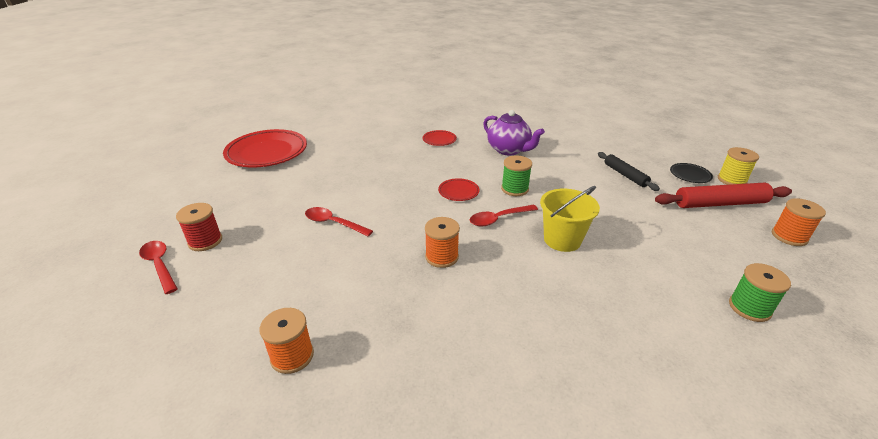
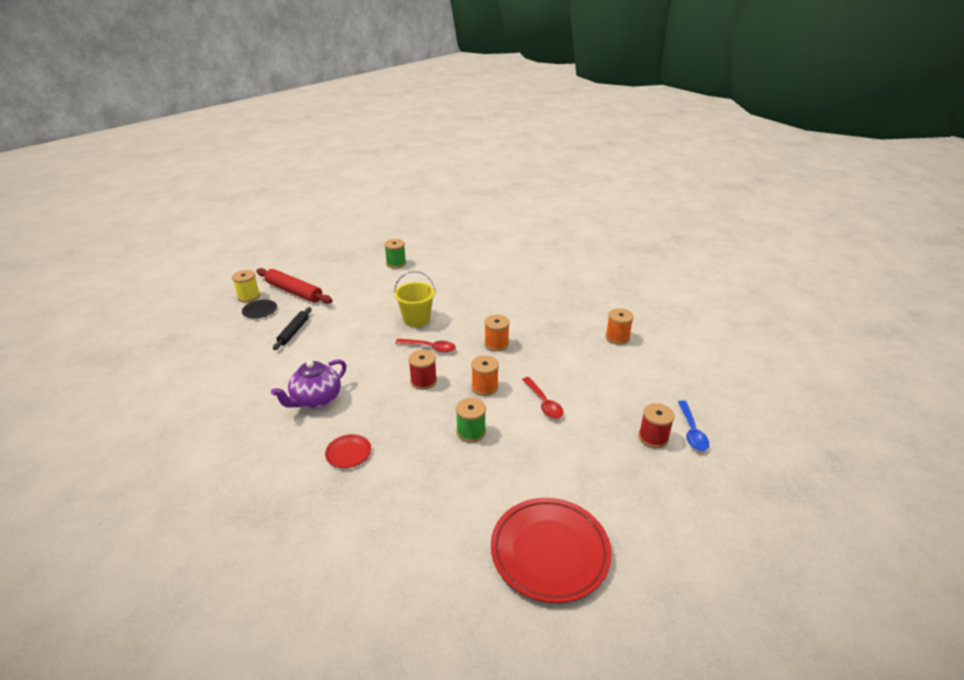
camera: 140 degrees left, 0 degrees up
red spoon [139,241,178,294] -> blue spoon [678,401,709,451]
red plate [438,178,479,201] -> red spool [408,350,437,390]
purple teapot [483,110,545,155] -> purple teapot turned 135 degrees counterclockwise [271,359,346,409]
green spool [501,155,532,196] -> green spool moved to [456,398,486,442]
orange spool [772,198,826,246] -> orange spool moved to [471,355,499,396]

